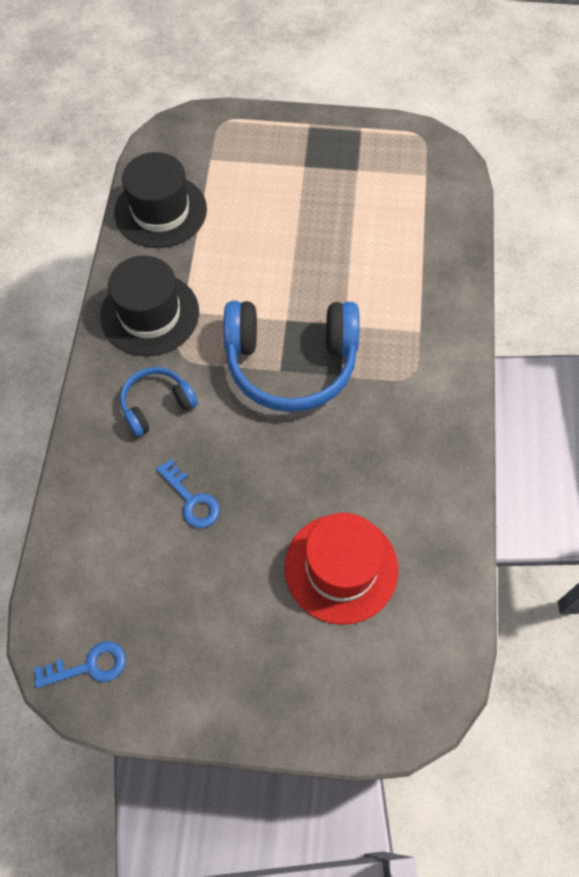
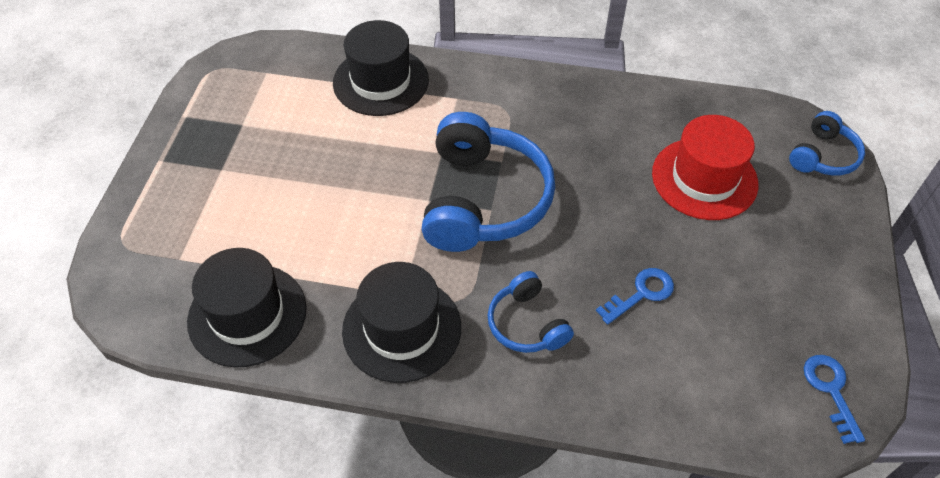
camera: 85 degrees left, 10 degrees down
none -> black hat [333,20,429,116]
none -> blue headphones [789,111,865,176]

